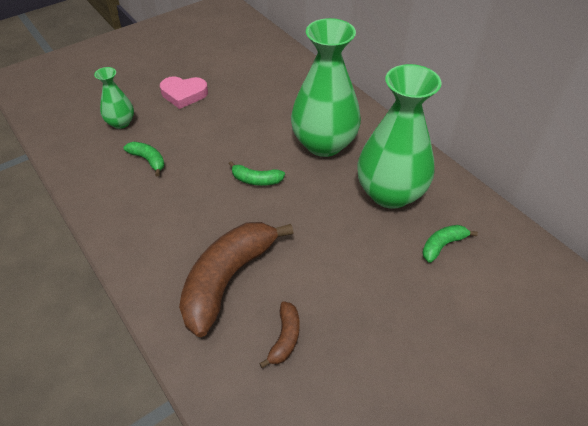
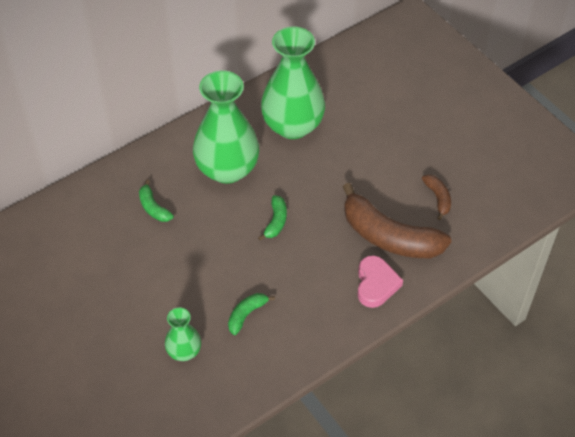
camera: 90 degrees left, 5 degrees up
pink heart [160,76,208,109] -> pink heart moved to [357,255,403,308]
brown banana [259,301,299,368] -> brown banana turned 60 degrees clockwise [422,174,451,220]
green banana [422,225,478,263] -> green banana moved to [139,180,174,222]

